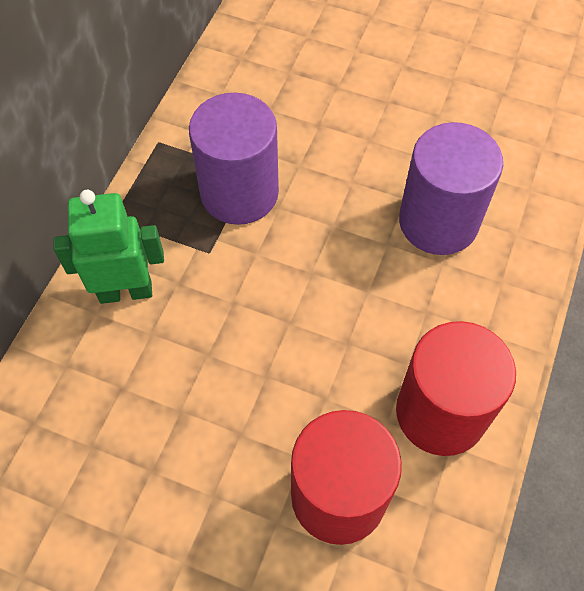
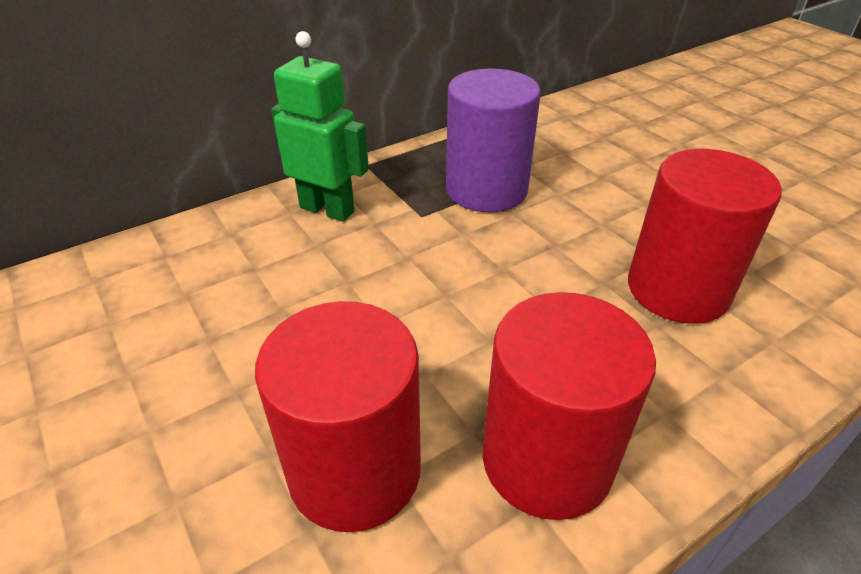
camera: 35 degrees right, 20 degrees down
purple cylinder [399,122,503,255] -> red cylinder [628,149,782,324]

